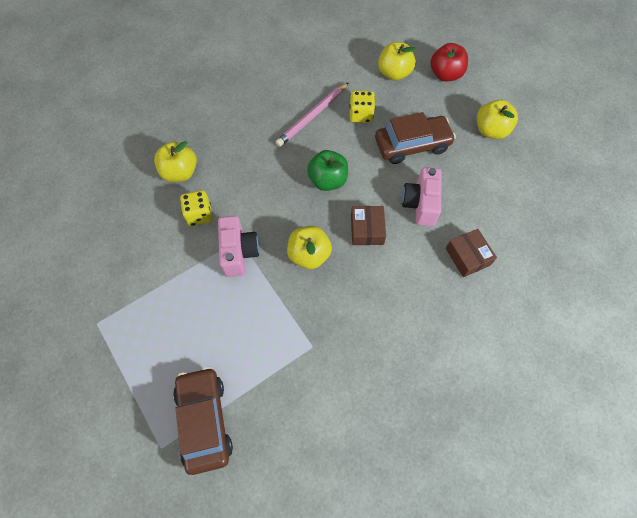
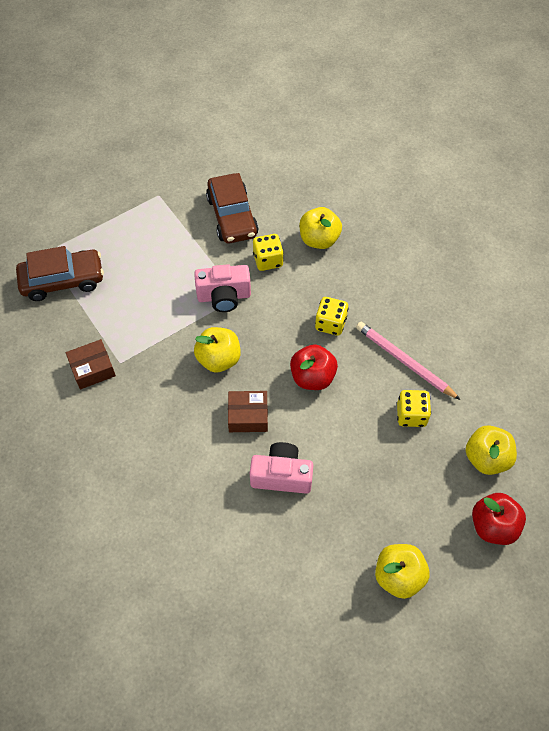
camera: 90 degrees right, 5 degrees down
green apple [307,150,348,191] -> red apple [290,344,338,390]
brown car [375,112,456,164] -> brown car moved to [206,173,259,243]
brown box [446,229,497,277] -> brown box moved to [66,339,116,389]
none -> yellow dice [315,297,349,336]

